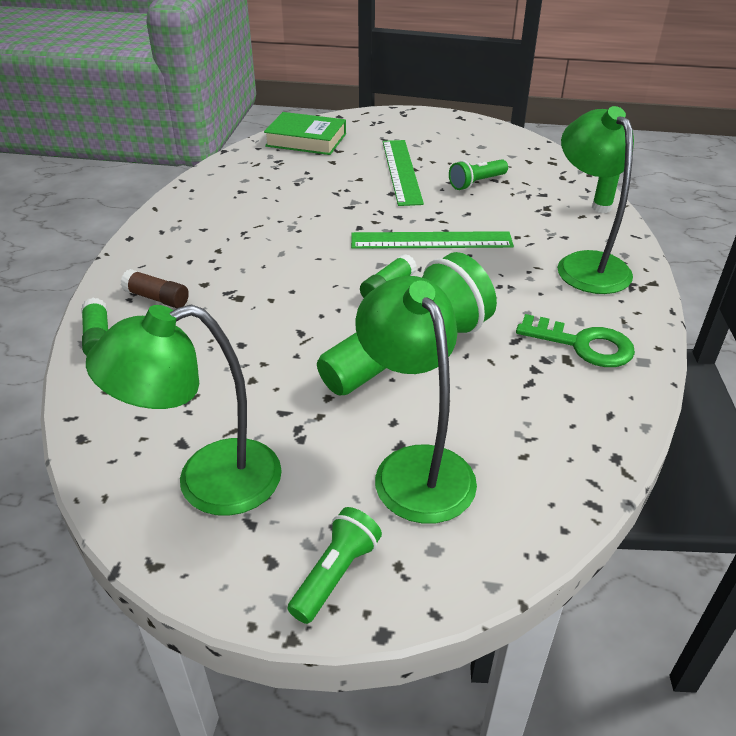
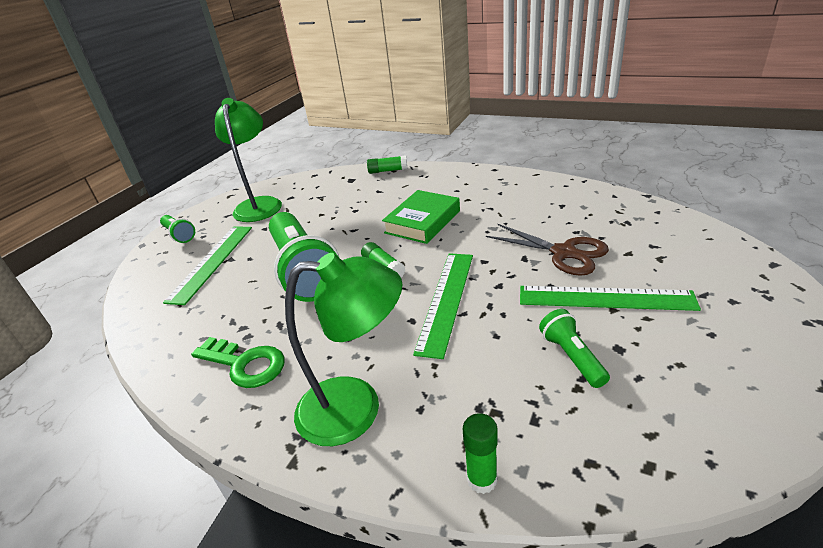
camera: 110 degrees right, 5 degrees down
brown glue stick [121,269,189,308] -> none
green book [264,112,346,155] -> green book moved to [382,190,460,244]
green lamp [355,276,477,524] -> green ruler [163,226,252,305]
green key [516,314,635,367] -> green key turned 105 degrees counterclockwise [191,337,285,388]
none -> brown scissors [486,224,609,276]

